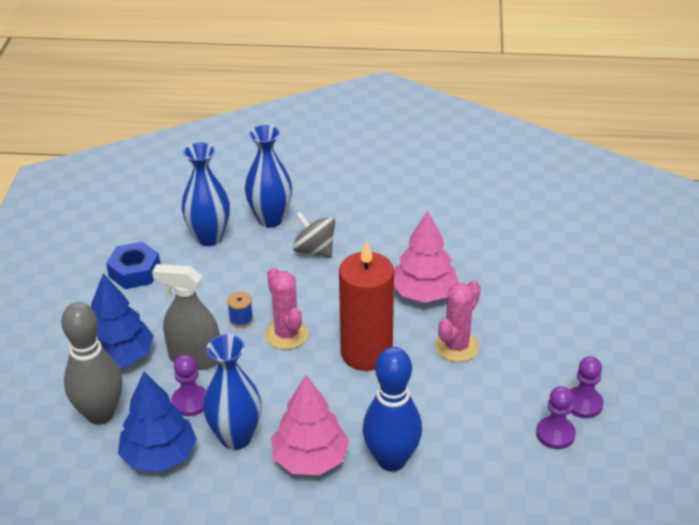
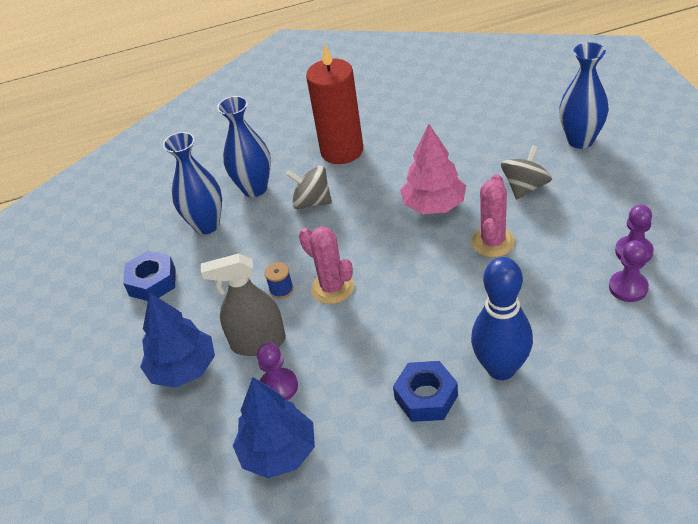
camera: 15 degrees left, 5 degrees up
grey bowling pin [61,302,122,425] -> none
blue vase [203,334,262,450] -> blue vase moved to [559,42,609,149]
pink tree [271,375,349,475] -> blue nut [393,361,458,422]
red candle [339,240,394,371] -> red candle moved to [306,44,363,164]
none -> grey spinning top [501,145,552,199]

